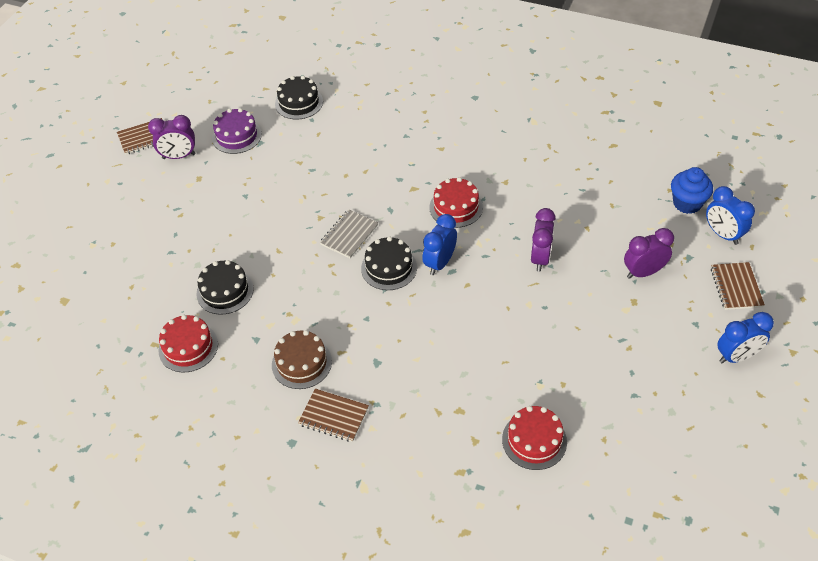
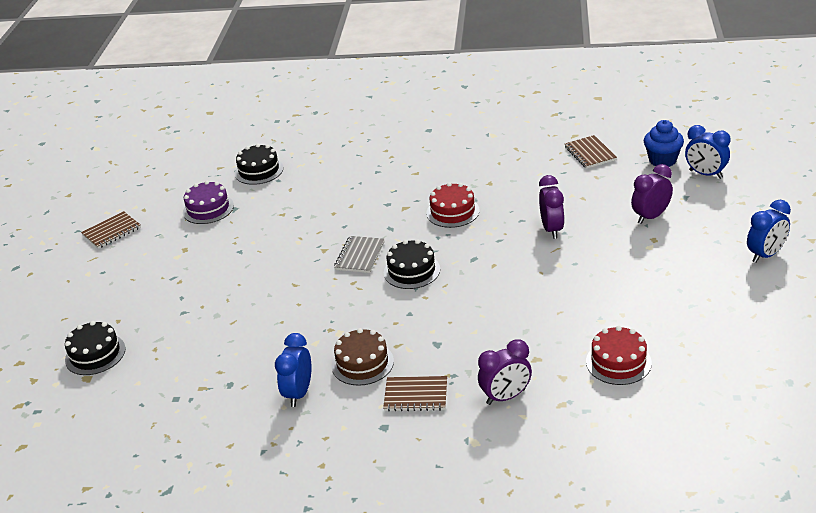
camera: 15 degrees left, 15 degrees down
purple clock [148,115,196,159] -> purple clock moved to [478,339,532,405]
red cake [158,315,218,372] -> none
black cake [196,260,254,315] -> black cake moved to [65,321,126,375]
blue clock [423,214,457,275] -> blue clock moved to [275,333,312,407]
brown notebook [711,262,765,310] -> brown notebook moved to [565,135,617,169]

